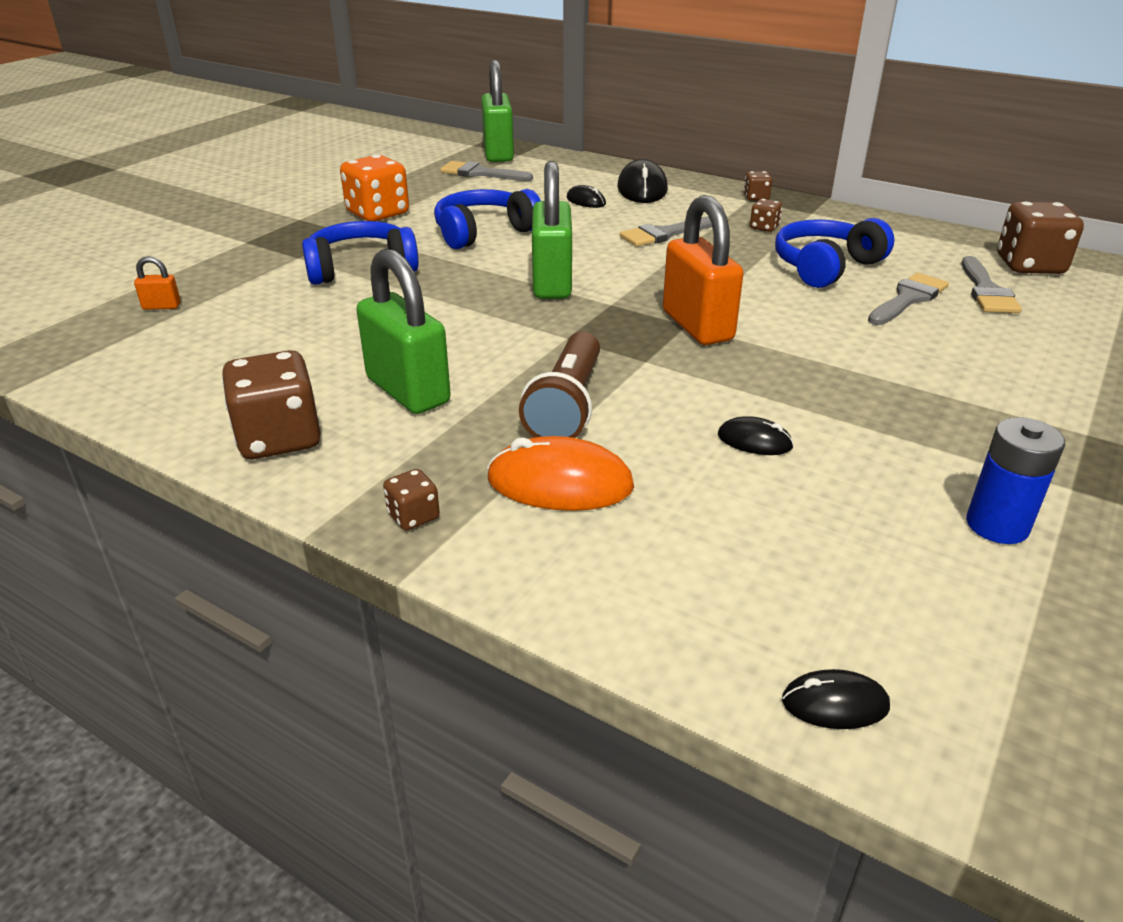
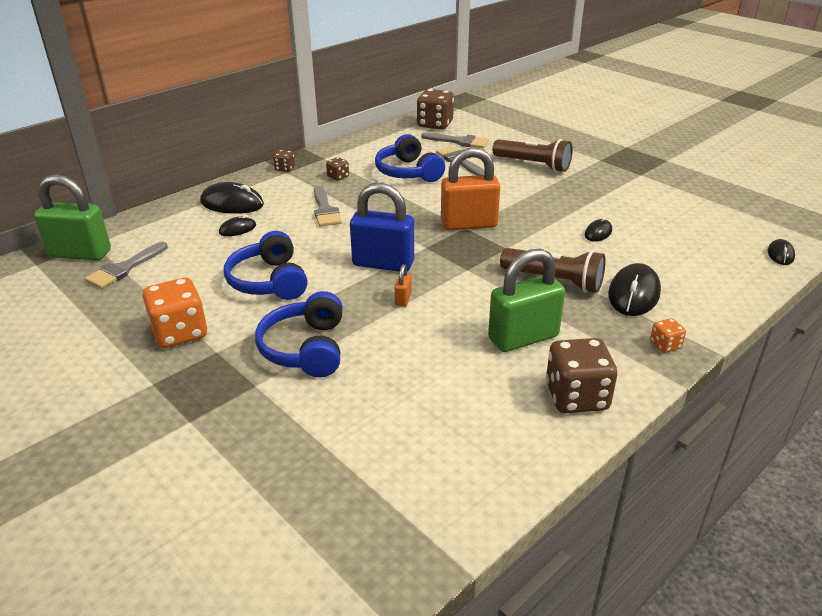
camera: 75 degrees left, 0 degrees up
orange padlock [134,256,181,310] -> orange padlock moved to [395,264,412,307]
brown dice [383,469,440,530] -> orange dice [650,318,686,353]
orange mouse [487,436,634,511] -> black mouse [608,263,661,316]
green padlock [532,161,572,299] -> blue padlock [350,183,414,272]
blue battery [966,417,1065,544] -> none
none -> brown flashlight [493,139,573,172]

